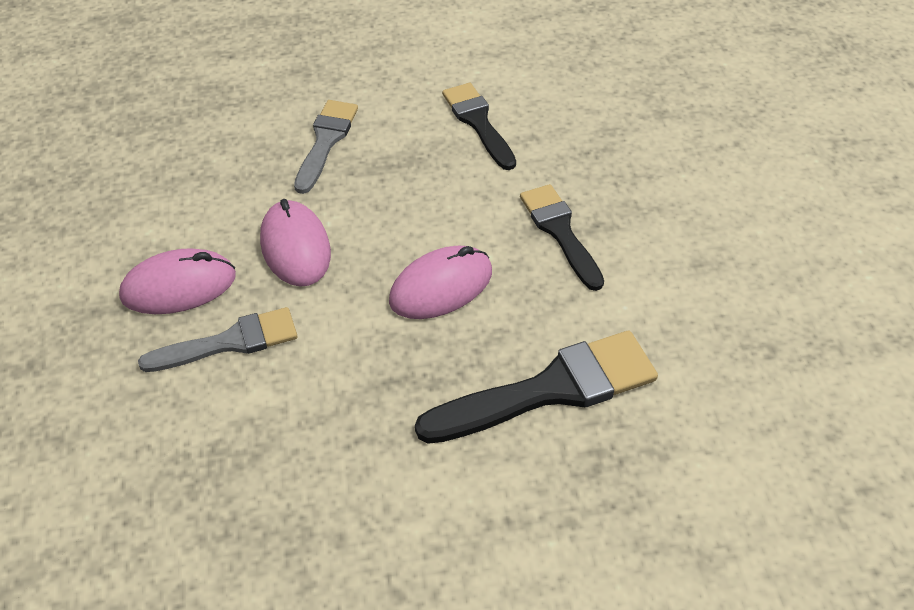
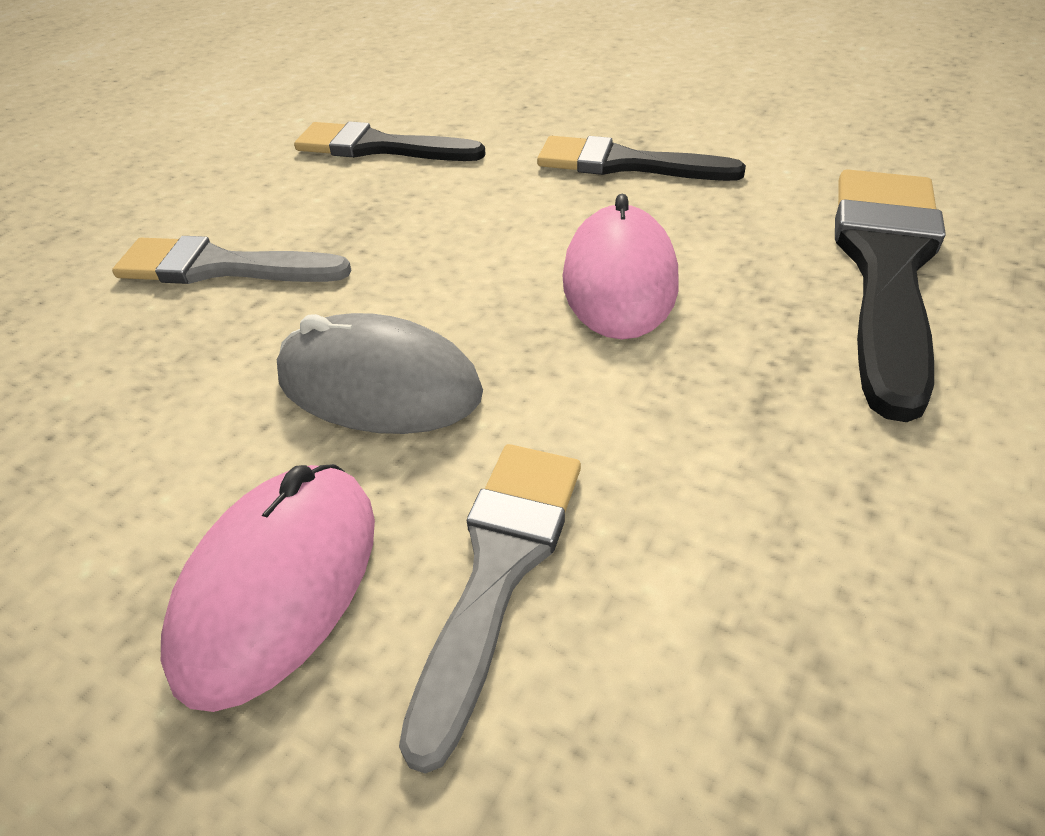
camera: 50 degrees left, 5 degrees down
pink mouse [260,199,331,287] -> grey mouse [277,313,483,434]
grey brush [294,100,358,194] -> grey brush turned 45 degrees counterclockwise [112,236,351,284]

